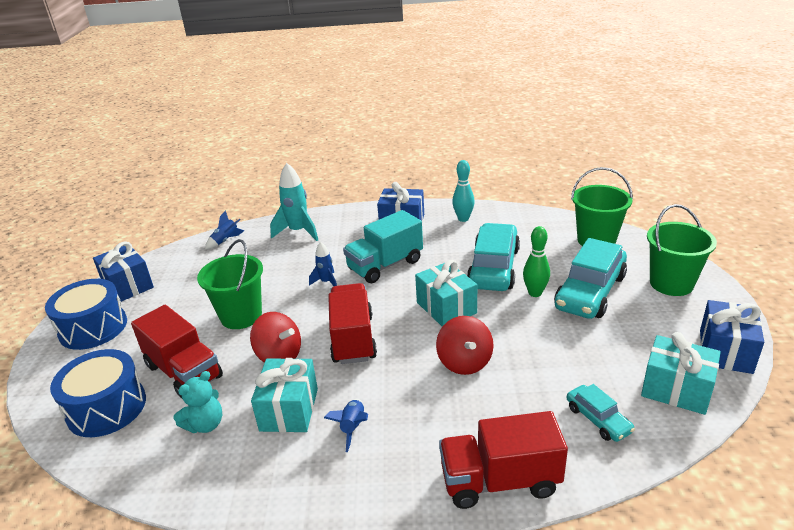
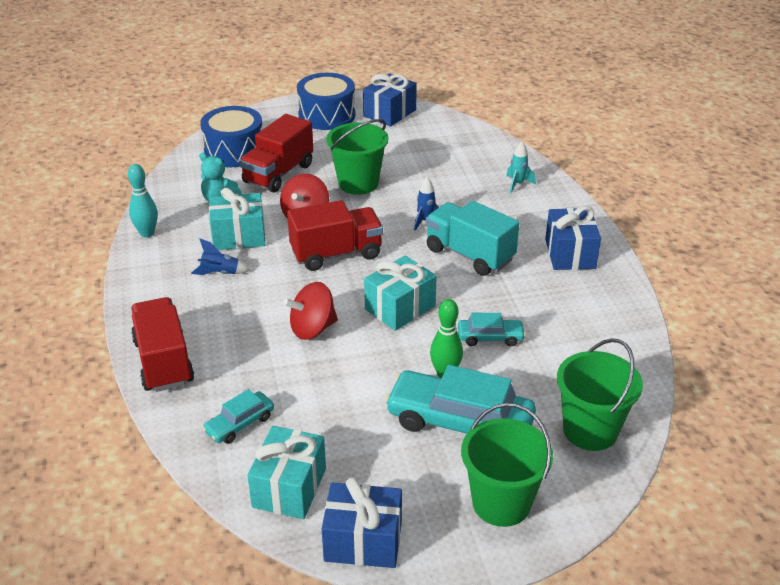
camera: 75 degrees right, 5 degrees up
blue rocket [205,210,244,249] -> none
turquoise rocket [270,163,318,241] -> turquoise rocket [506,141,536,193], size x0.56
turquoise bowling pin [452,160,475,222] -> turquoise bowling pin moved to [128,164,158,238]
turquoise car [467,223,520,291] -> turquoise car [458,313,526,346], size x0.50

